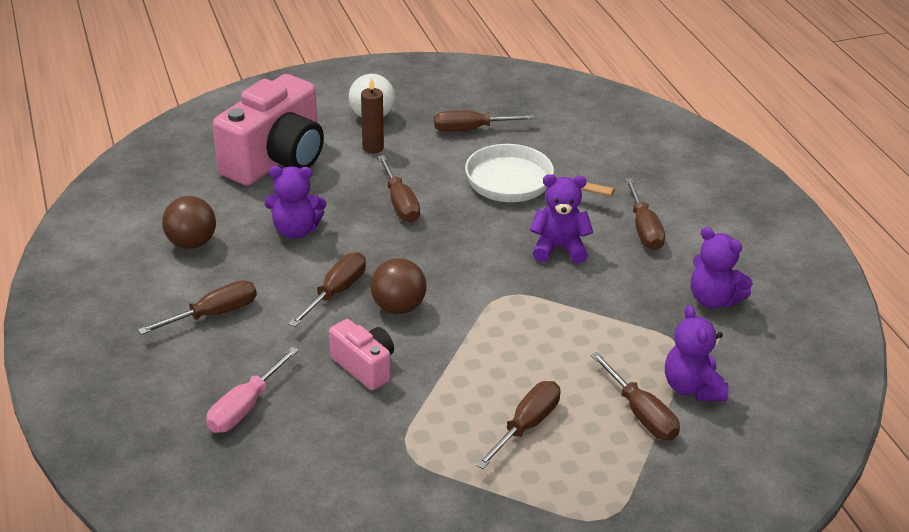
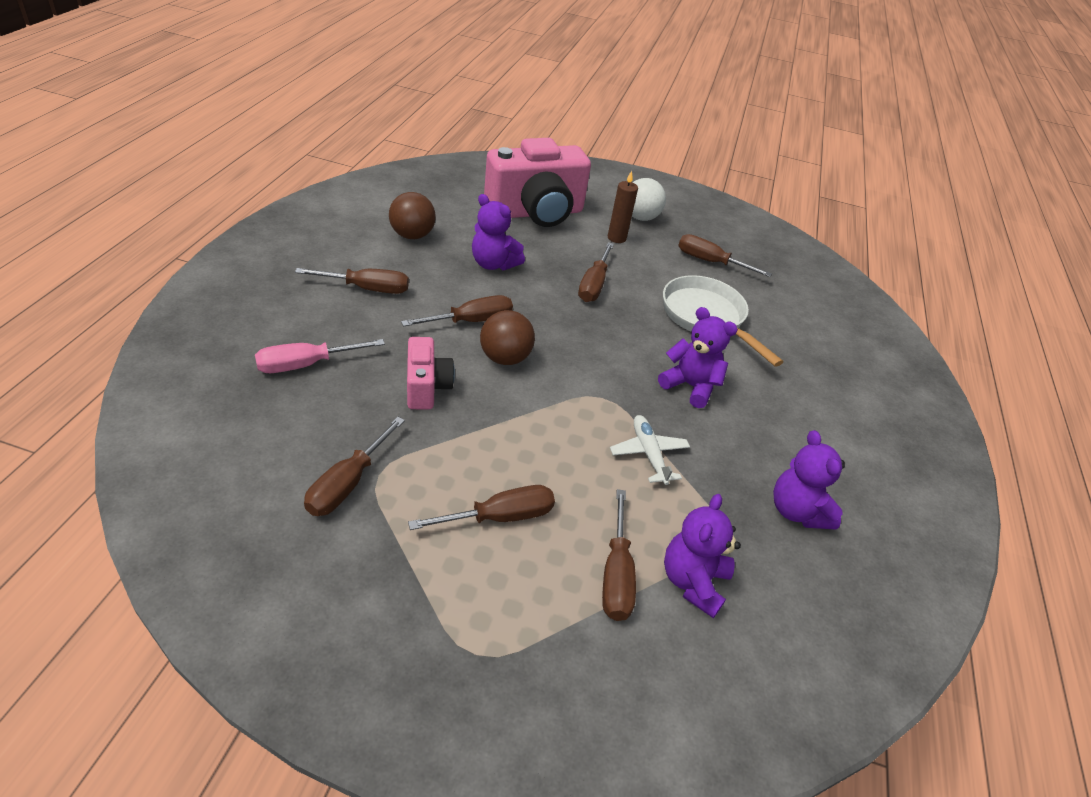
camera: 30 degrees right, 5 degrees up
brown screwdriver [625,178,665,250] -> brown screwdriver moved to [304,417,405,516]
none -> white plane [610,415,690,485]

